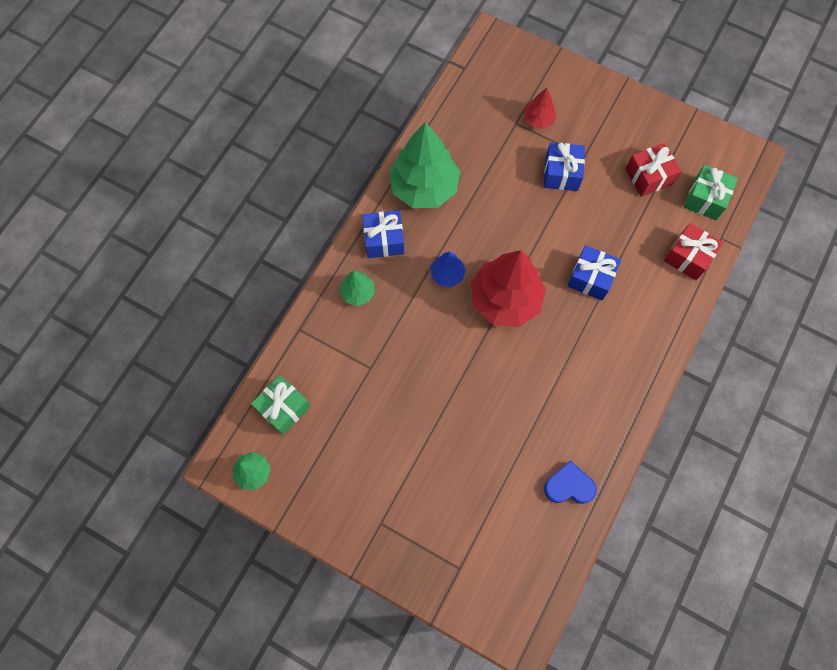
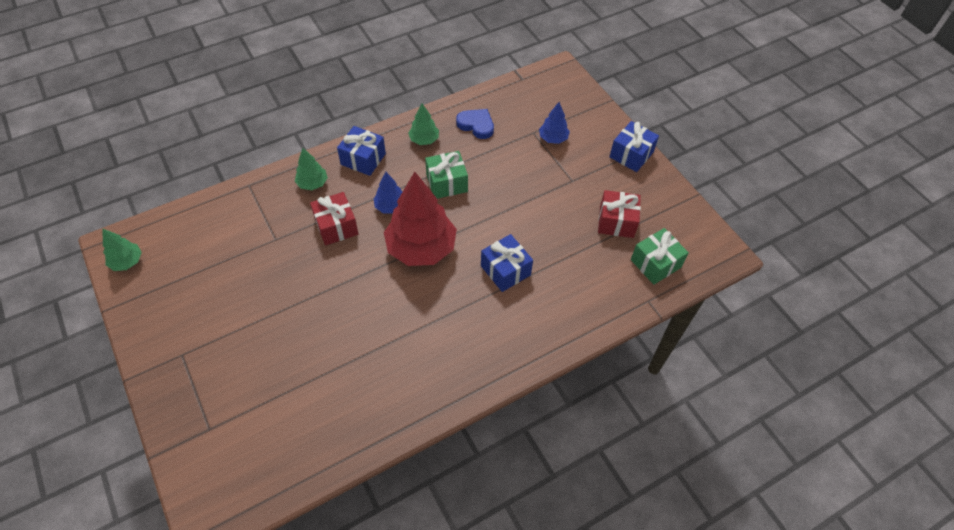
camera: 30 degrees right, 15 degrees down
green gift [251,375,311,435] -> green gift moved to [425,151,468,199]
green tree [389,122,460,208] -> green tree [408,104,439,145], size x0.48
red tree [524,88,557,129] -> blue tree [539,102,570,144]
blue gift [544,142,585,191] -> blue gift moved to [609,121,659,172]
blue heart [544,461,597,504] -> blue heart moved to [456,109,494,139]
red gift [664,223,723,280] -> red gift moved to [310,192,358,245]

